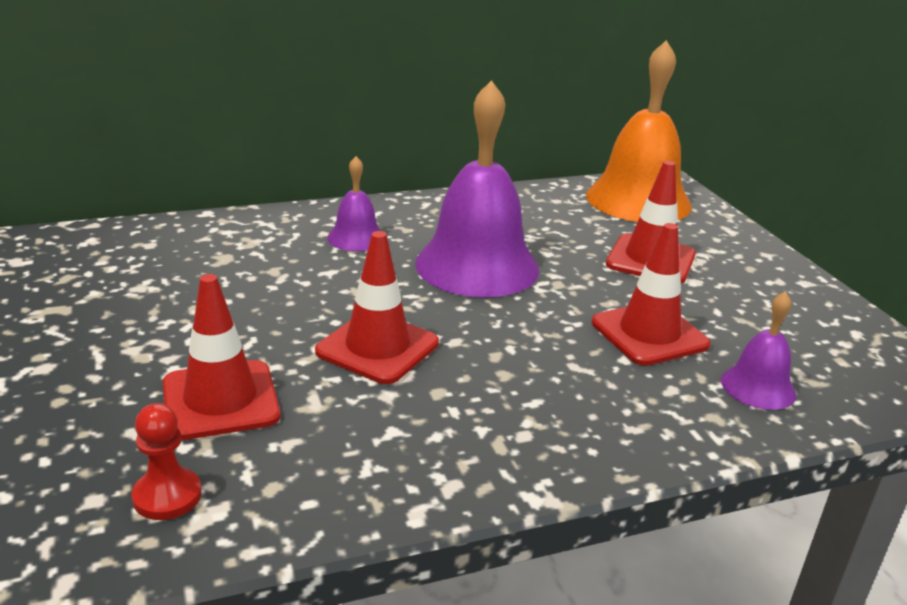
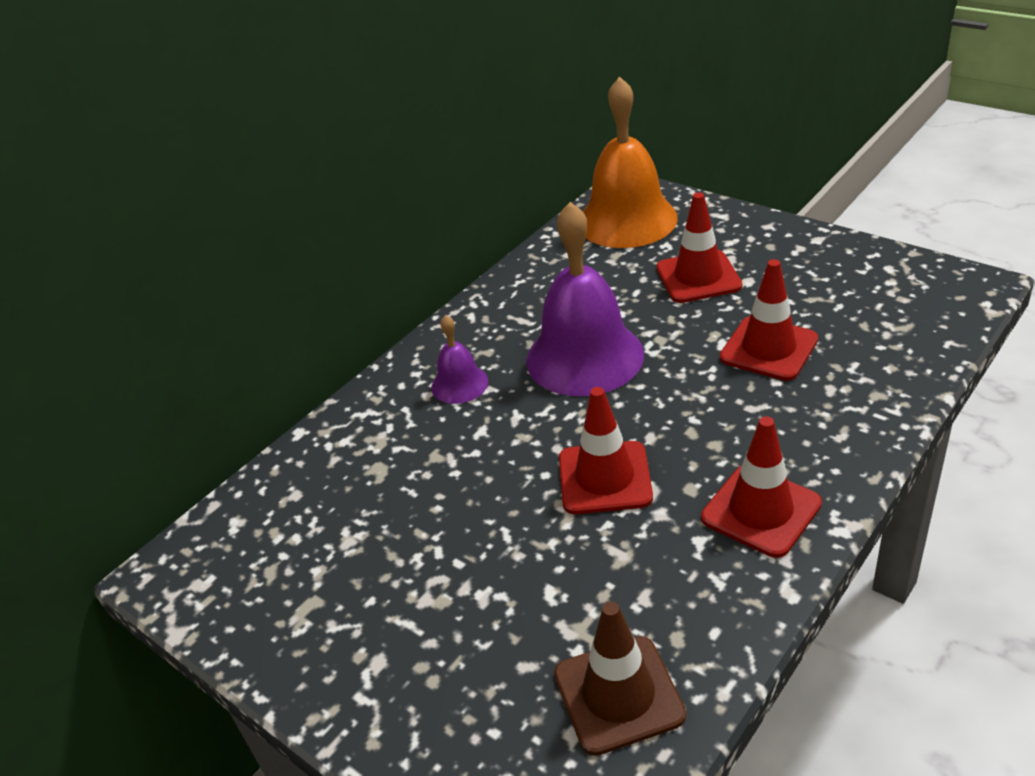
camera: 25 degrees left, 10 degrees up
red pawn [132,403,202,520] -> brown traffic cone [554,602,686,756]
red traffic cone [163,274,280,440] -> red traffic cone moved to [701,416,822,558]
purple bell [721,291,797,410] -> none

